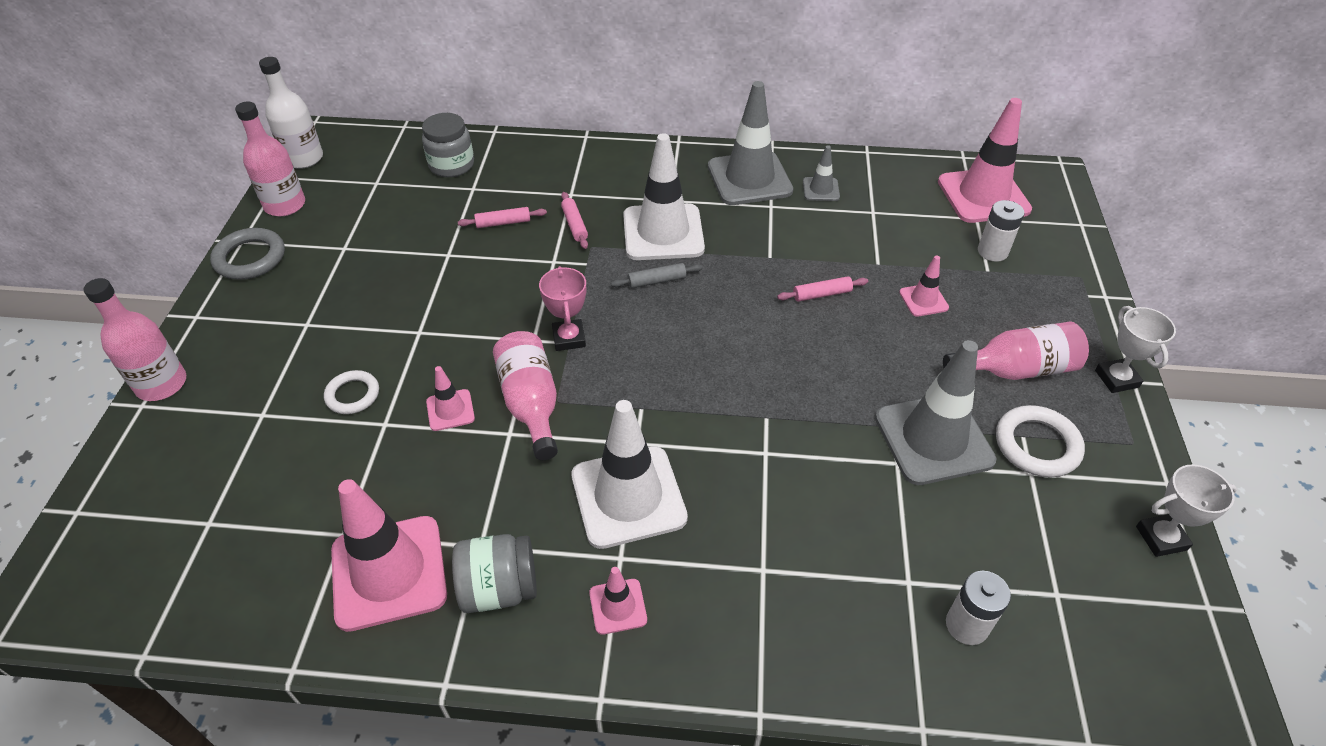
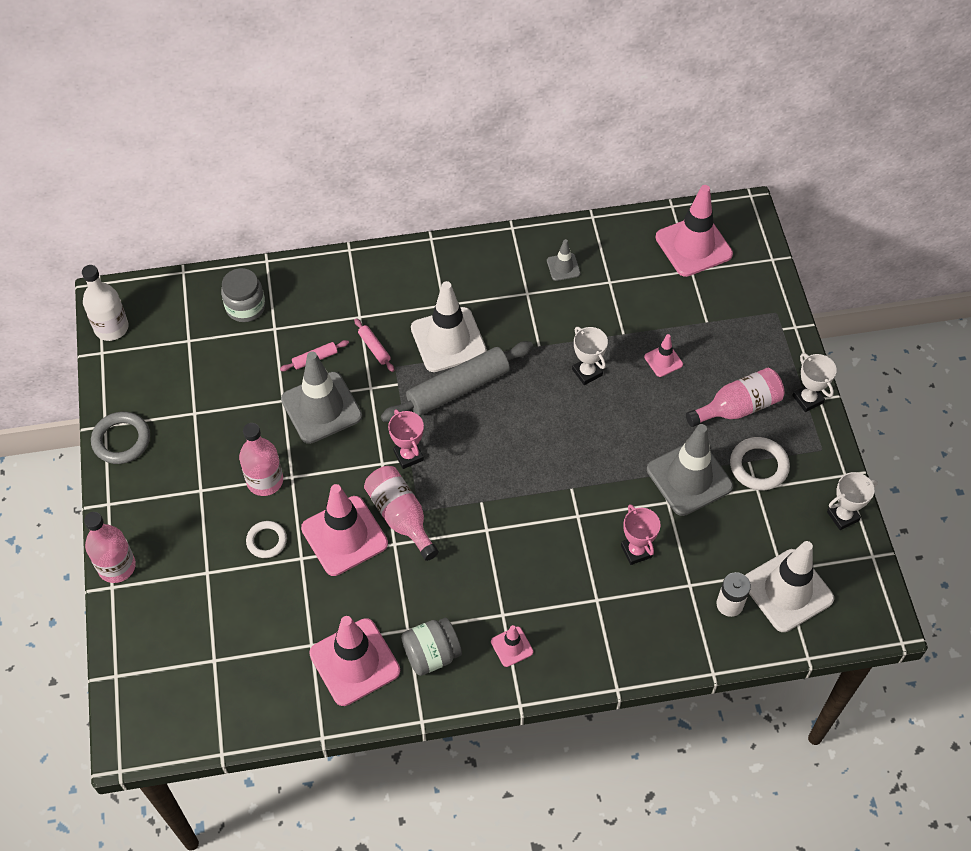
camera: 15 degrees left, 10 degrees up
pink bottle [235,102,305,216] -> pink bottle moved to [239,423,283,496]
pink traffic cone [426,366,475,431] -> pink traffic cone [301,484,388,576], size x2.11
white traffic cone [572,400,688,549] -> white traffic cone moved to [745,541,834,632]
grey rolling pin [611,263,703,288] -> grey rolling pin [381,341,534,422], size x2.29
grey traffic cone [708,81,793,205] -> grey traffic cone moved to [281,351,362,444]
pink rolling pin [777,276,868,302] -> white trophy [572,327,608,385]
white battery [978,200,1025,262] -> none
none -> pink trophy [621,504,661,565]

